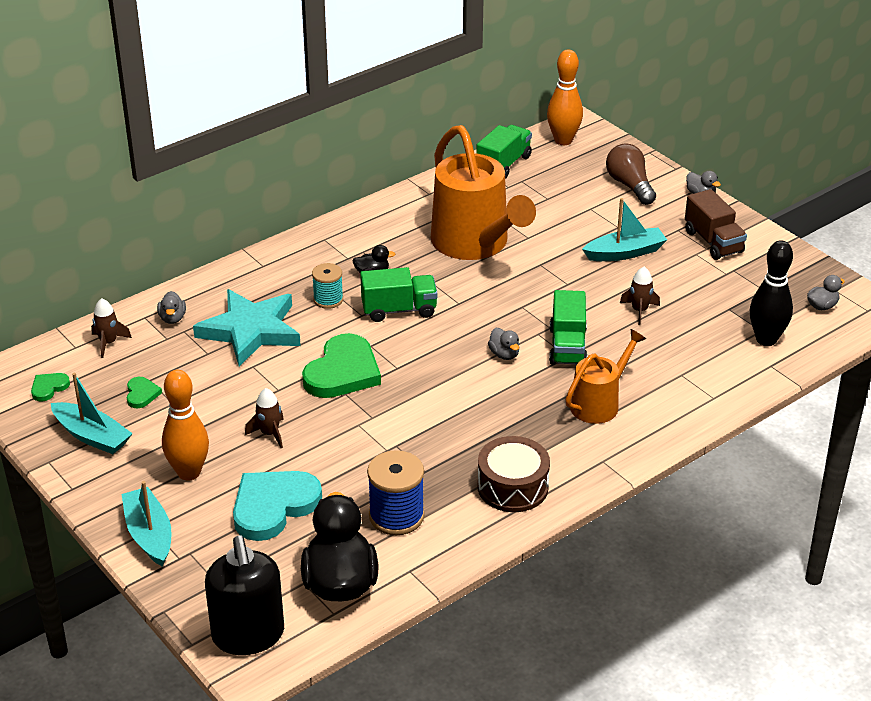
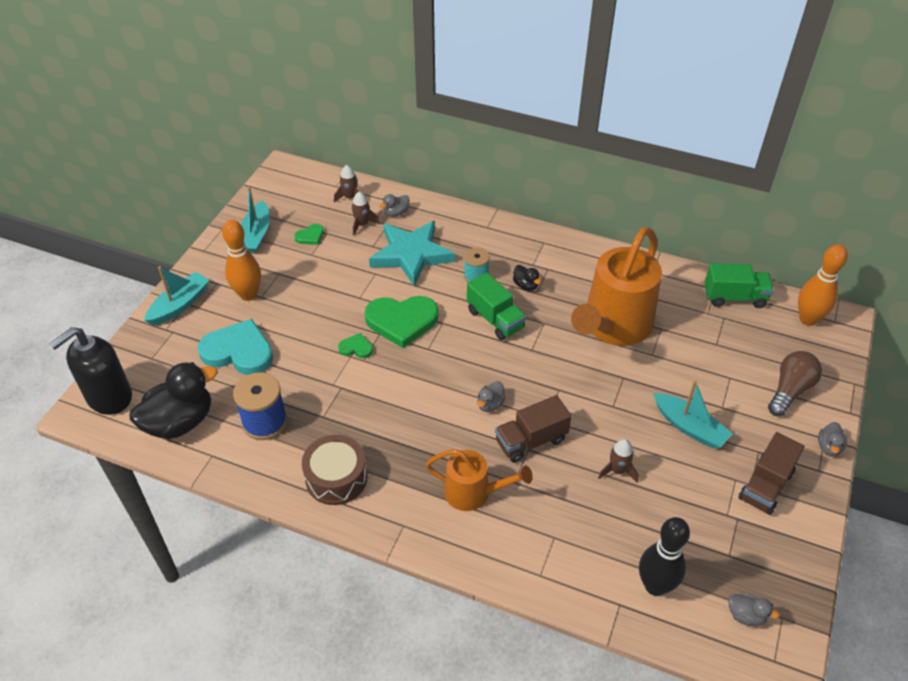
camera: 60 degrees right, 10 degrees up
green heart [31,373,70,402] -> green heart moved to [338,333,373,358]
brown rocket [245,388,284,448] -> brown rocket moved to [351,192,380,235]
green truck [549,290,587,365] -> brown truck [495,395,571,463]

